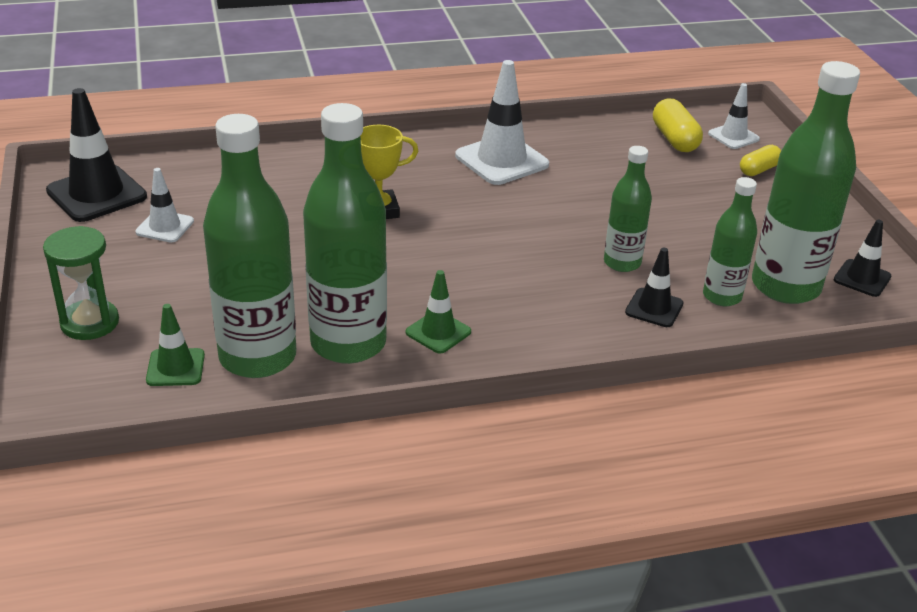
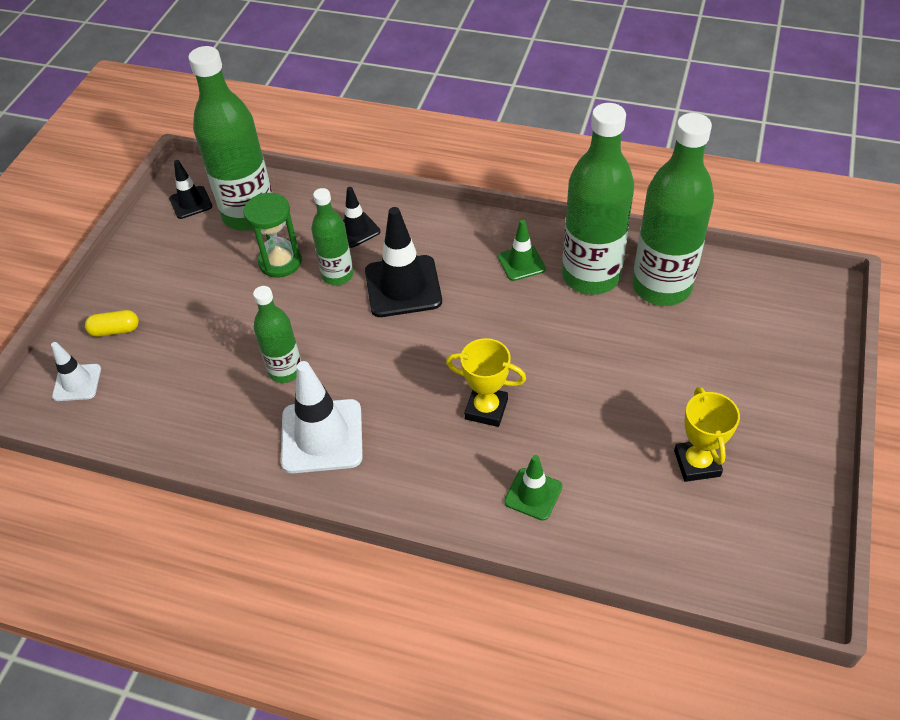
camera: 145 degrees left, 15 degrees up
green hourglass [43,226,119,340] -> green hourglass moved to [244,193,302,278]
black traffic cone [46,88,147,222] -> black traffic cone moved to [365,207,442,317]
white traffic cone [135,168,194,243] -> yellow trophy [674,387,740,482]
green traffic cone [146,304,205,386] -> green traffic cone moved to [504,455,562,521]
yellow capsule [653,99,703,152] -> none
green bottle [703,177,757,306] -> green bottle moved to [253,286,301,383]

